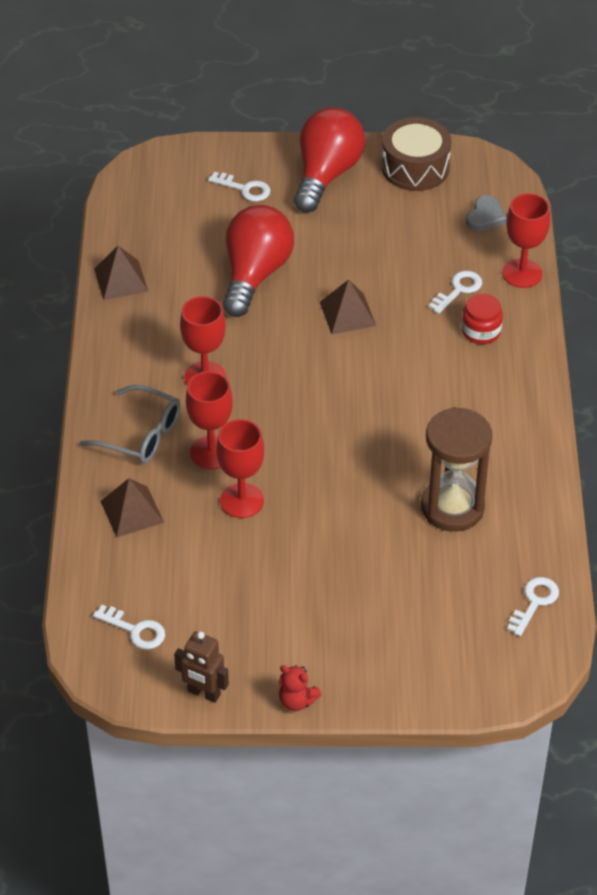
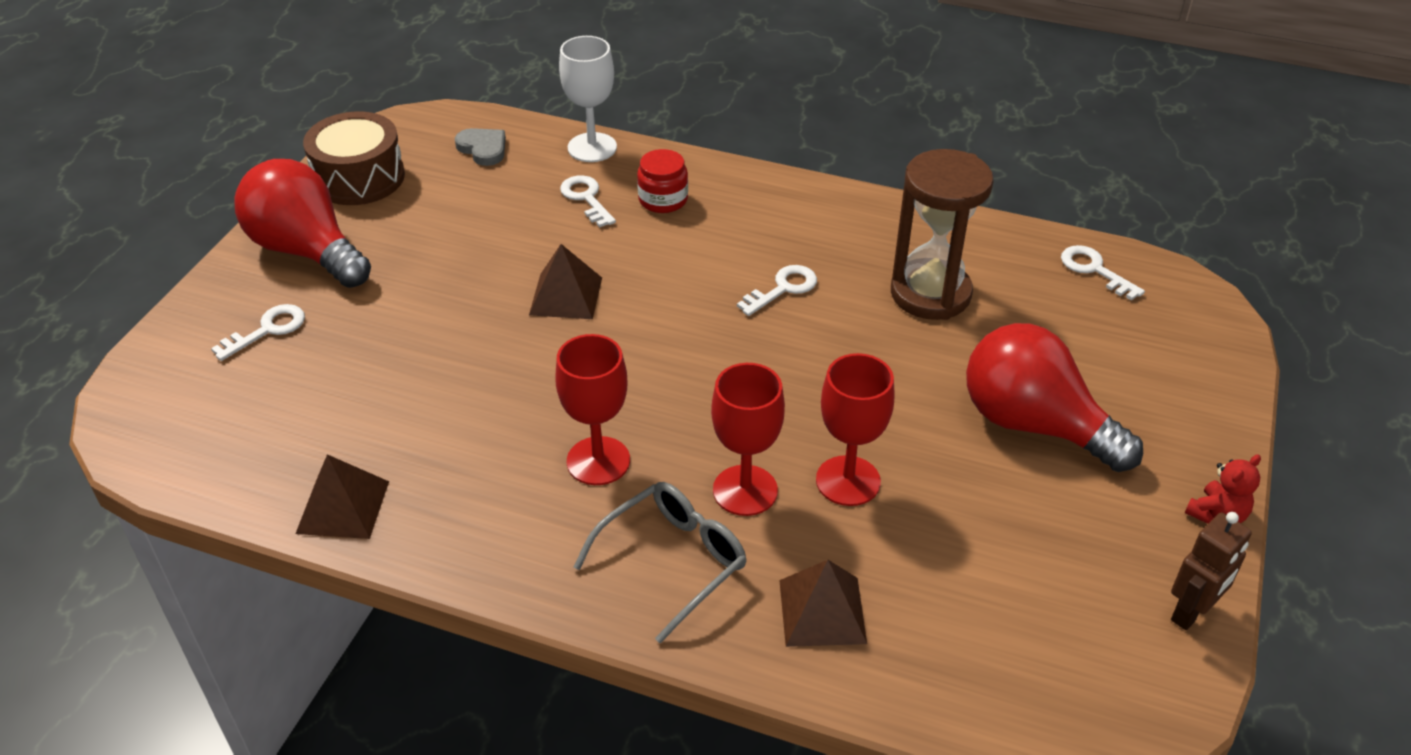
camera: 70 degrees left, 5 degrees down
white key [93,605,165,649] -> white key moved to [737,265,817,316]
red light bulb [223,205,294,317] -> red light bulb moved to [966,323,1143,472]
red goblet [502,193,550,288] -> white goblet [559,36,617,162]

